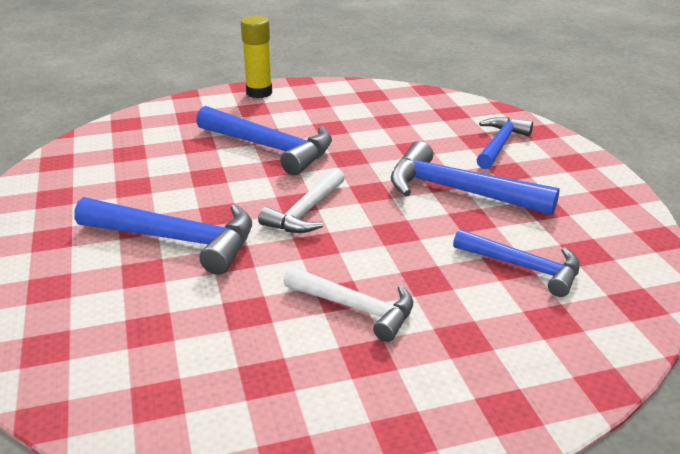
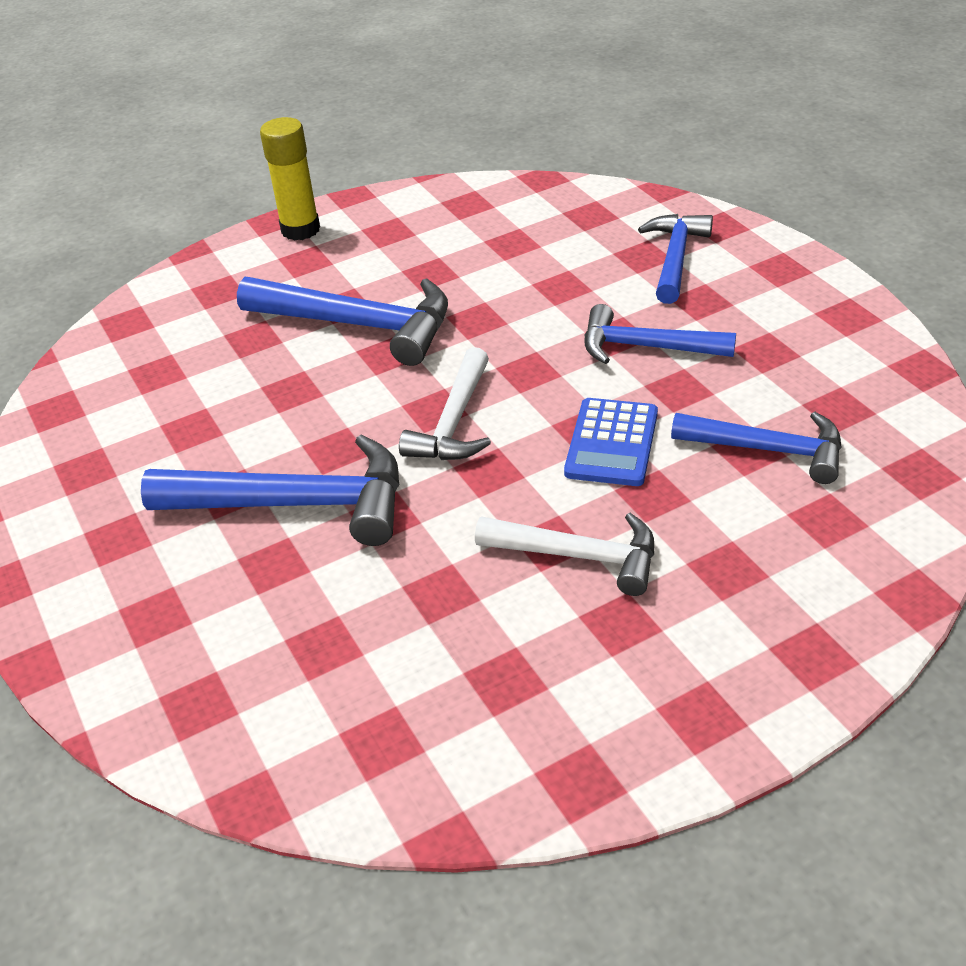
camera: 10 degrees left, 10 degrees up
blue hammer [391,141,560,215] -> blue hammer [585,304,736,364], size x0.66
none -> blue calculator [564,398,658,486]

